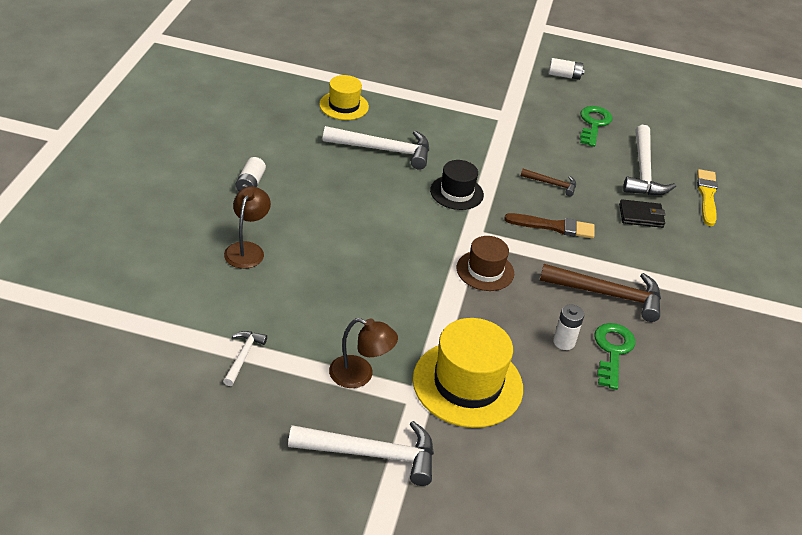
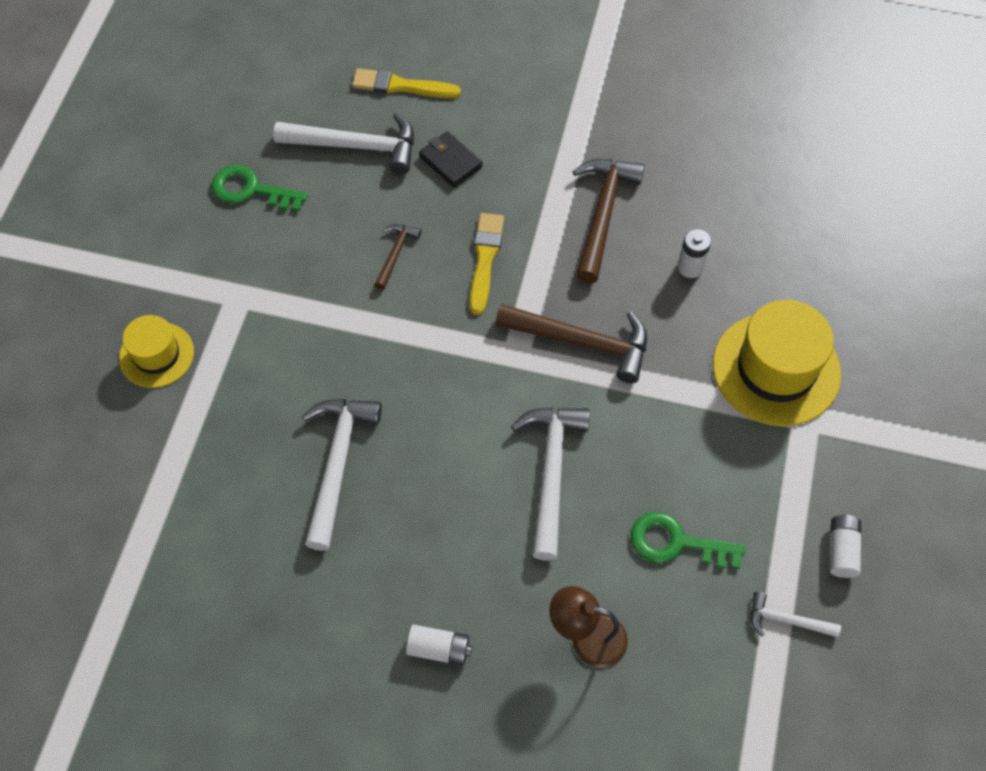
camera: 85 degrees left, 20 degrees up
white hammer [288,421,434,486] -> white hammer moved to [511,407,590,561]
yellow hat [319,75,369,120] -> yellow hat moved to [119,315,194,388]
brown lamp [329,318,398,388] -> none
black hat [430,160,484,210] -> none
brown hat [457,236,514,291] -> brown hammer [495,304,647,383]
brown brush [504,213,595,239] -> yellow brush [470,213,504,315]
white battery [548,58,585,80] -> white battery moved to [830,514,861,578]
green key [594,323,635,390] -> green key moved to [631,512,745,569]
black wallet [619,199,665,228] -> black wallet turned 45 degrees counterclockwise [419,131,483,187]

